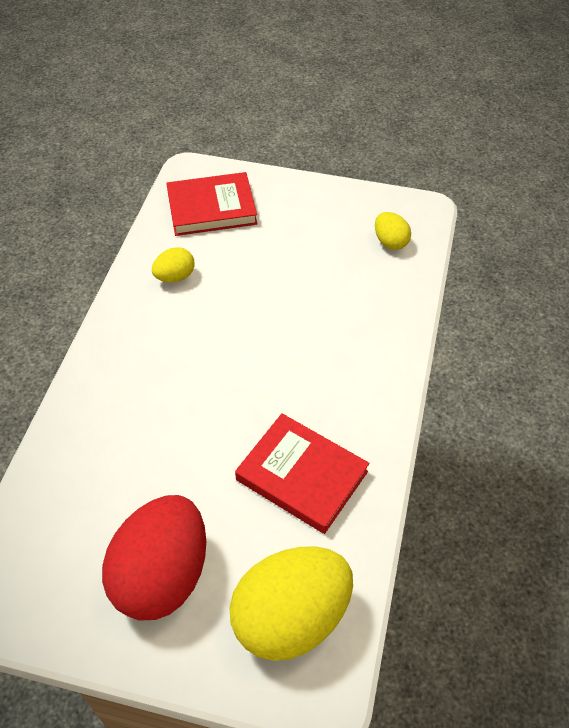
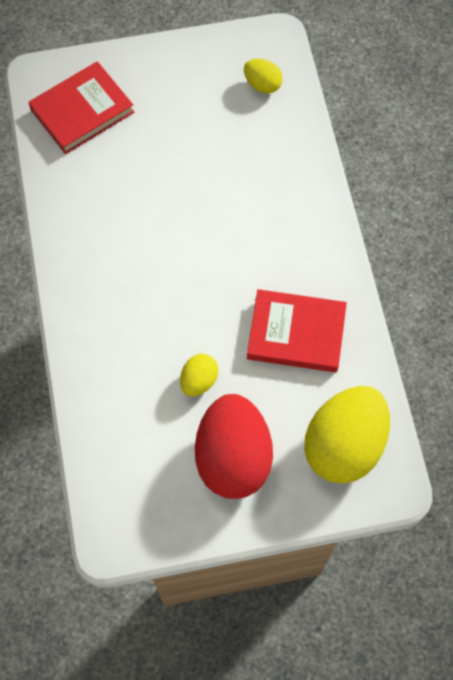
camera: 25 degrees left, 15 degrees up
yellow egg [152,247,195,282] -> yellow egg moved to [180,354,218,396]

